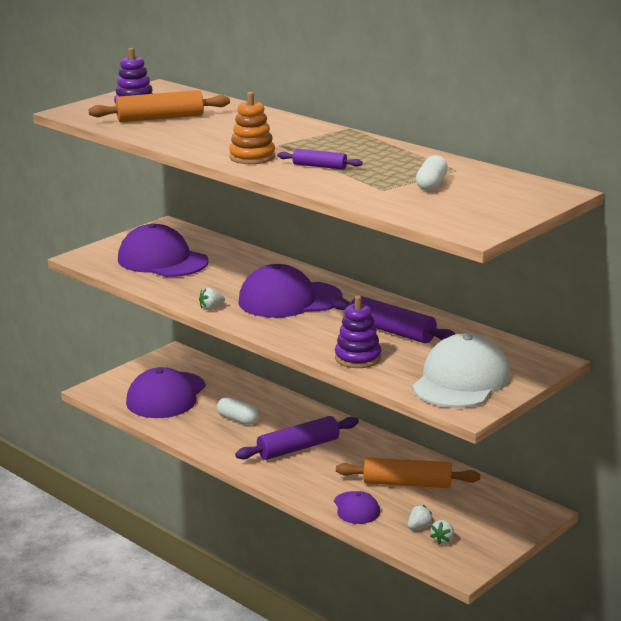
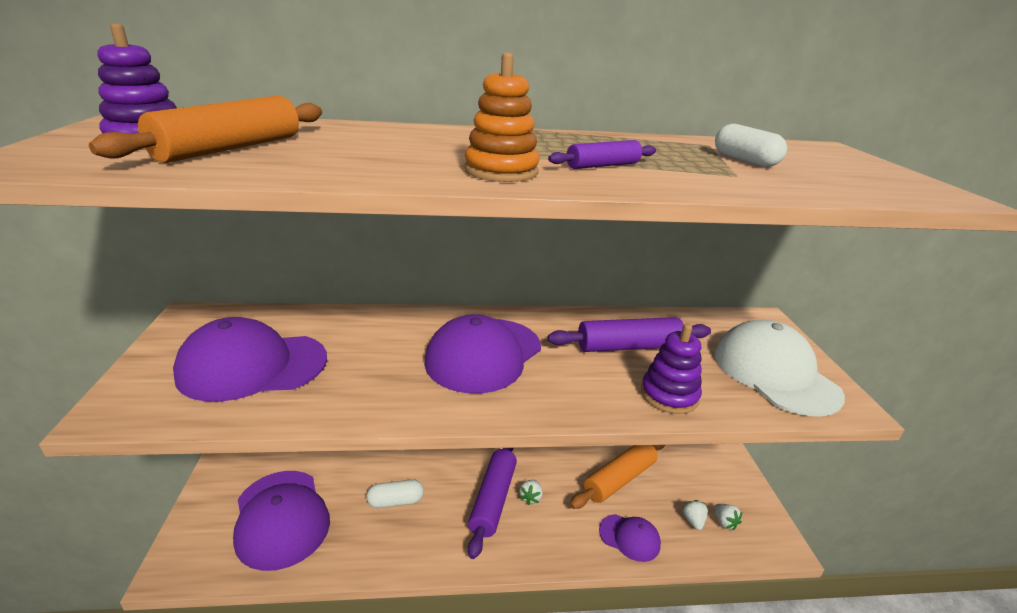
camera: 50 degrees left, 5 degrees up
white strawberry [199,287,225,310] -> white strawberry moved to [519,480,543,505]

